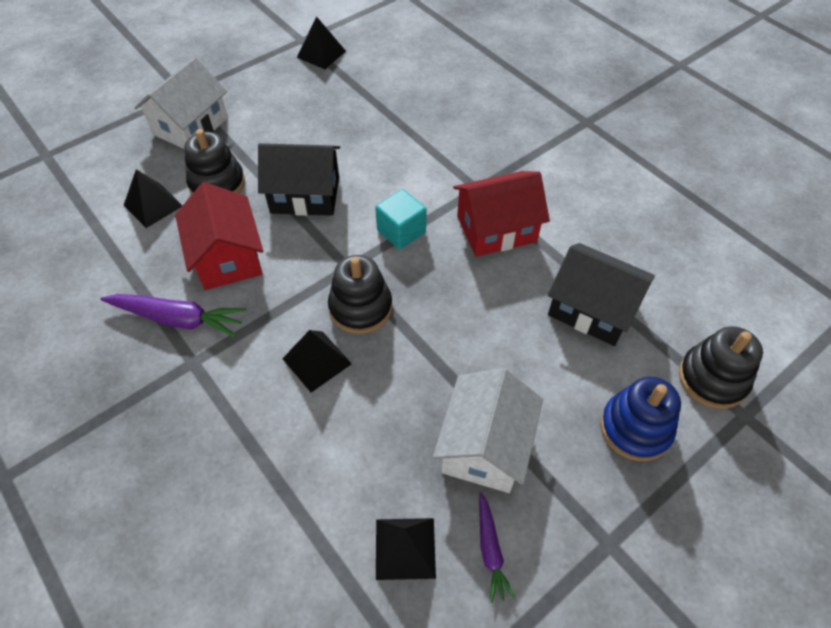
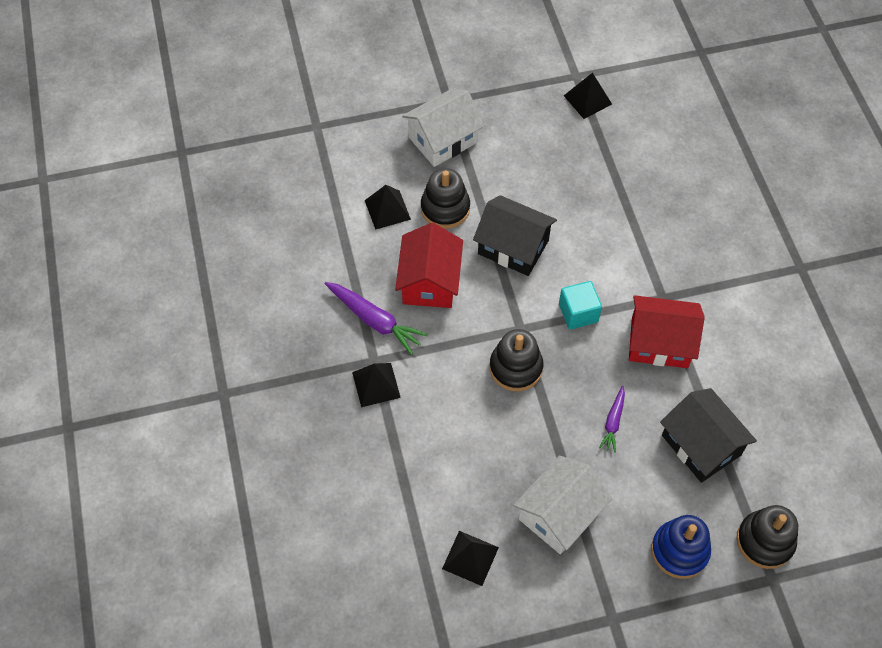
camera: 25 degrees right, 5 degrees up
black pyramid [282,330,352,393] -> black pyramid moved to [352,363,401,407]
purple carrot [479,492,516,603] -> purple carrot moved to [599,386,625,453]

